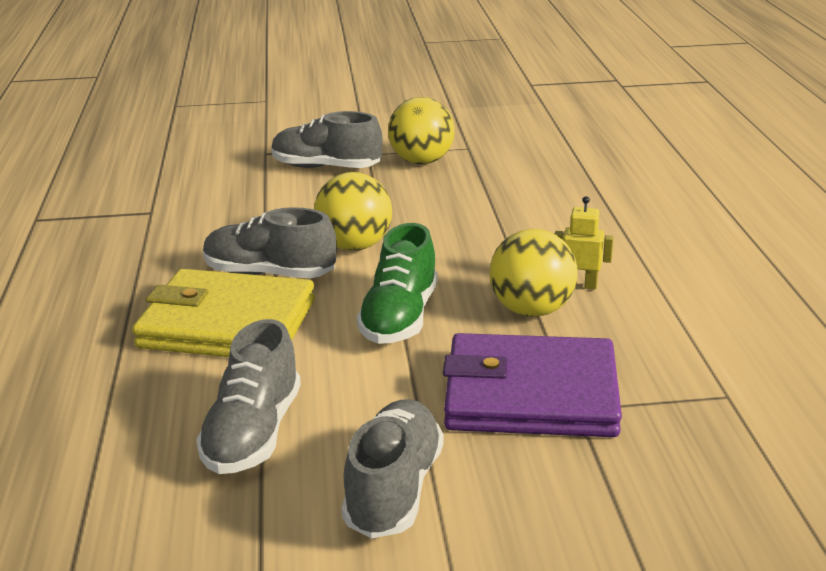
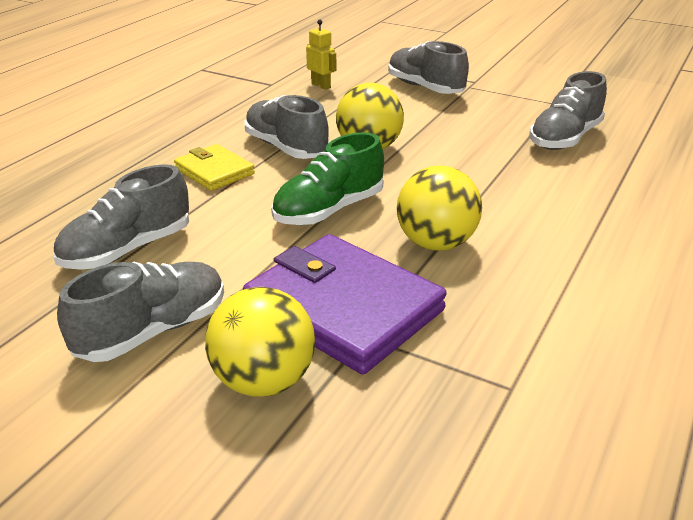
camera: 35 degrees right, 5 degrees up
yellow wallet [132,269,315,357] -> yellow wallet [174,144,255,191], size x0.54
yellow ball [388,97,455,164] -> yellow ball moved to [205,287,315,396]
yellow robot [555,196,614,290] -> yellow robot moved to [306,19,336,90]
none -> grey shoe [530,71,607,150]

